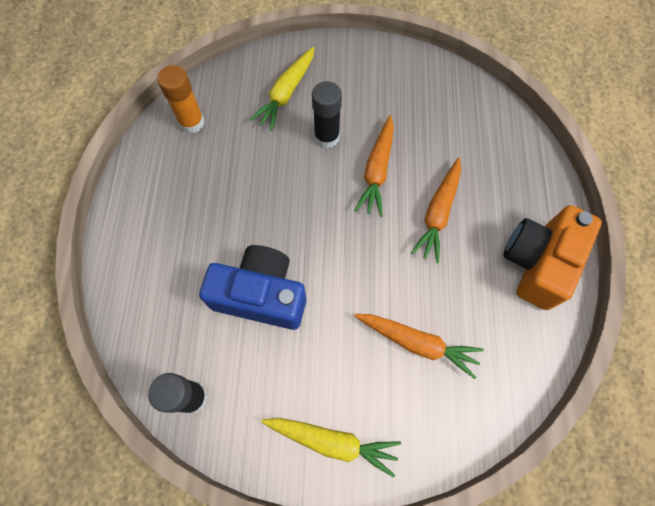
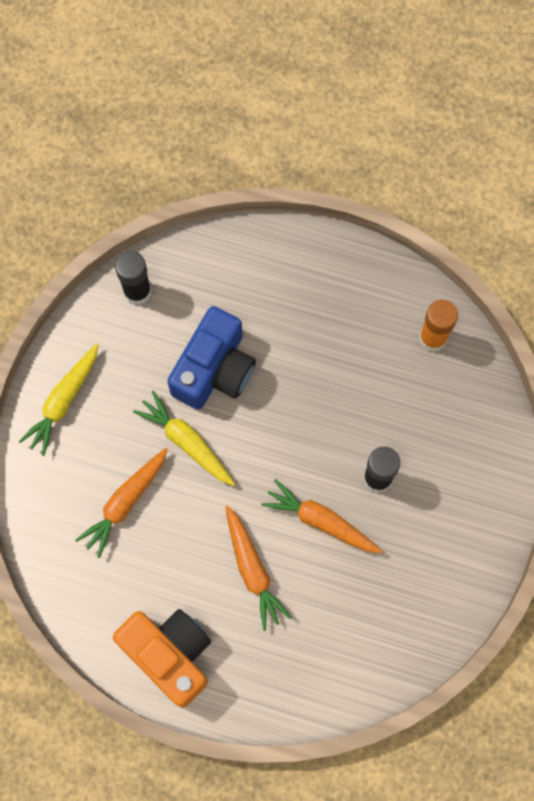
camera: 105 degrees right, 5 degrees up
yellow carrot [249,47,314,131] -> yellow carrot moved to [133,391,235,486]
orange carrot [411,158,461,263] -> orange carrot turned 150 degrees counterclockwise [225,505,292,631]

